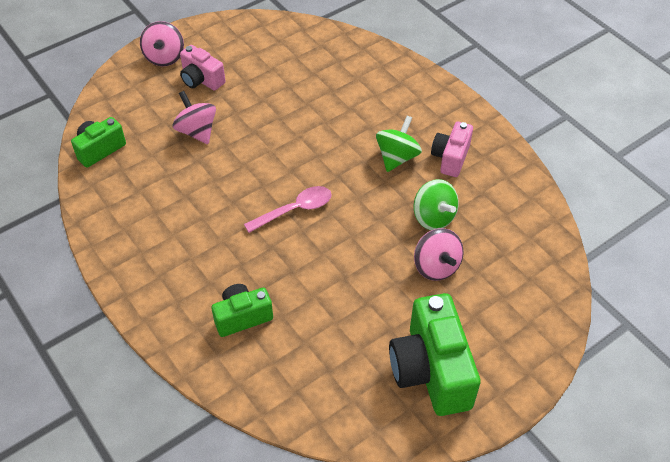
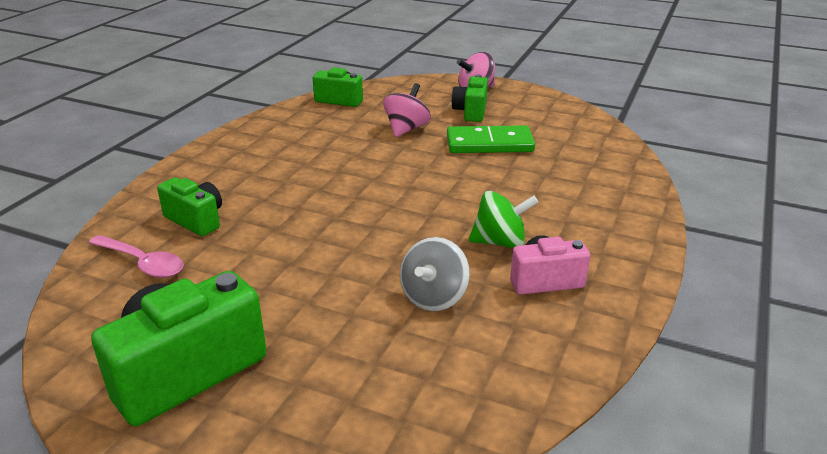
camera: 60 degrees right, 20 degrees down
pink camera [180,45,225,91] -> green camera [451,74,488,122]
pink spoon [244,186,332,233] -> pink spoon moved to [89,235,184,278]
green spinning top [414,179,459,230] -> grey spinning top [400,237,470,311]
pink spinning top [414,228,464,281] -> none
none -> green domino [447,125,535,153]

